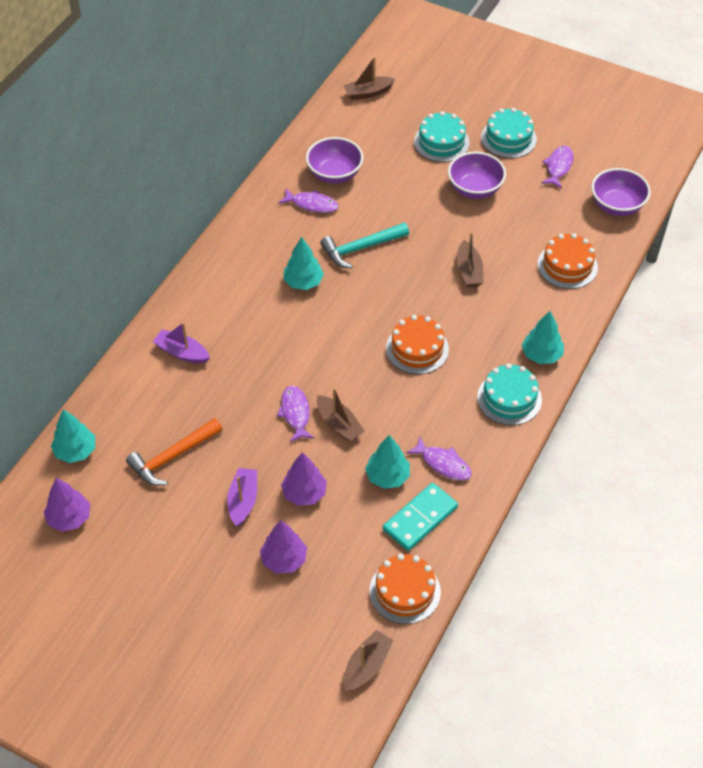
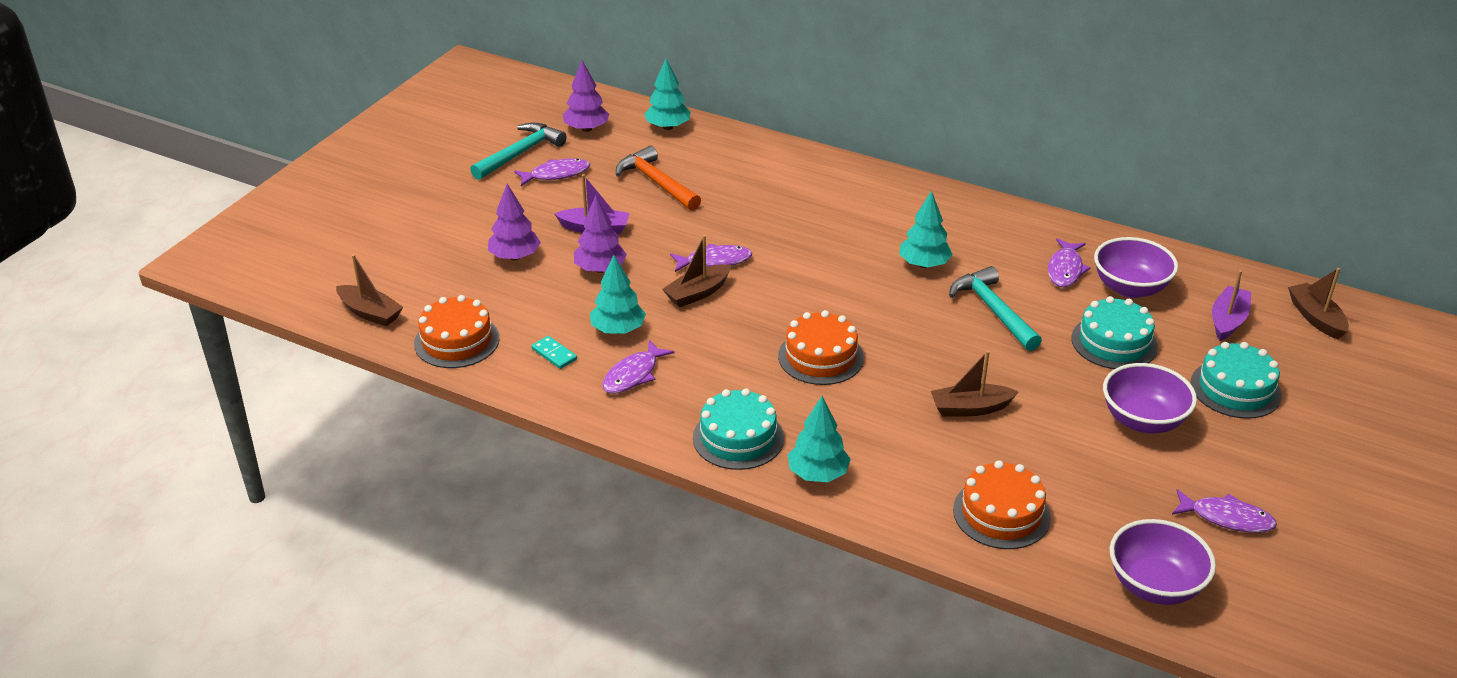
camera: 90 degrees right, 15 degrees down
purple boat [153,322,210,364] -> purple boat moved to [1212,270,1251,341]
turquoise domino [383,483,458,551] -> turquoise domino [531,336,577,369], size x0.50
turquoise cake [481,108,537,158] -> turquoise cake moved to [1071,296,1158,369]
none -> turquoise hammer [470,122,567,180]
none -> purple fish [514,158,590,186]

